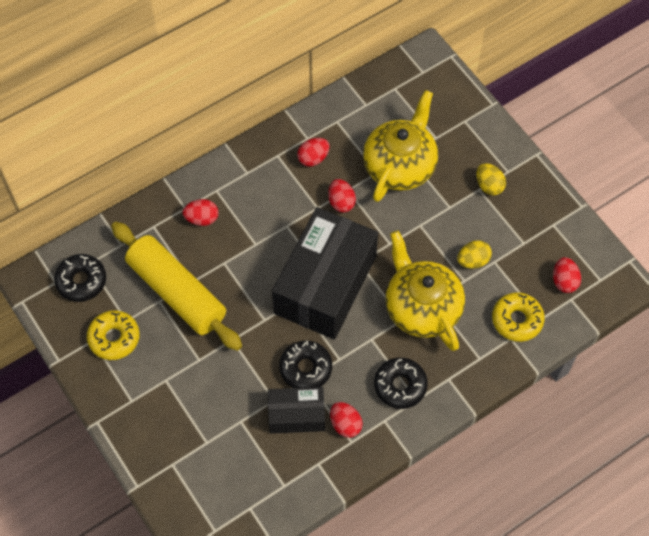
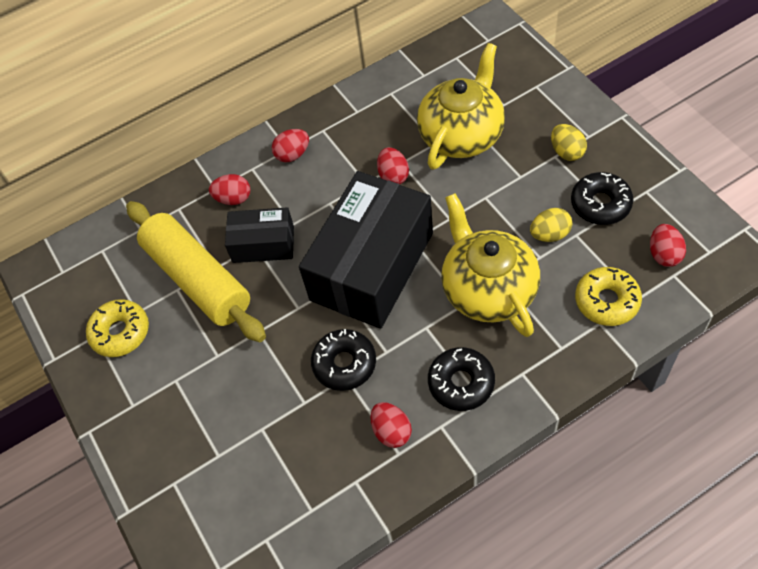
camera: 10 degrees right, 5 degrees down
black donut [54,254,106,302] -> black donut moved to [571,172,633,225]
black box [268,387,325,434] -> black box moved to [225,207,294,263]
red egg [297,138,330,167] -> red egg moved to [272,129,309,162]

